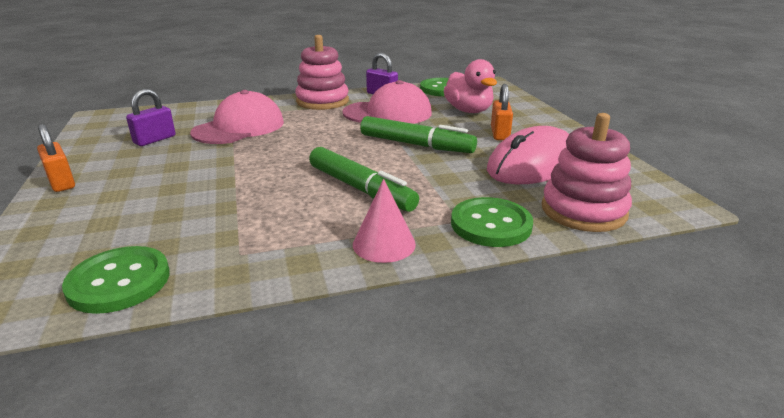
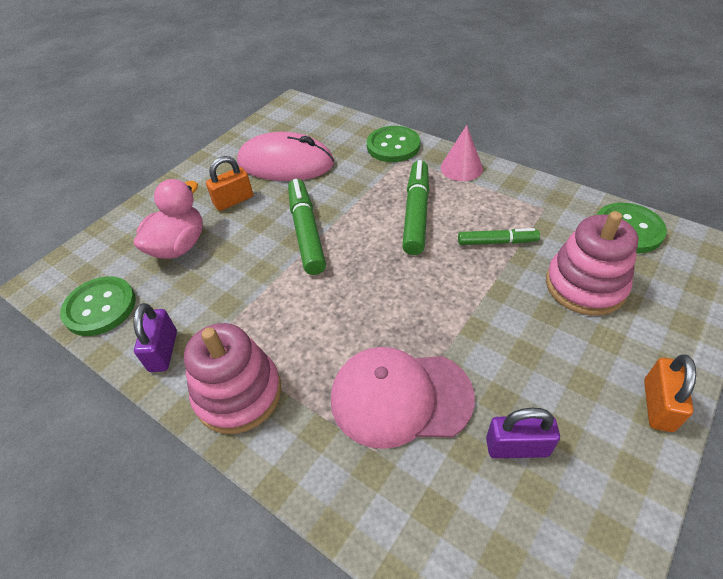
camera: 125 degrees left, 20 degrees up
pink cap [342,80,432,124] -> none
pink stacking toy [542,113,632,232] -> pink stacking toy moved to [546,211,639,316]
none -> green marker [458,228,540,245]

